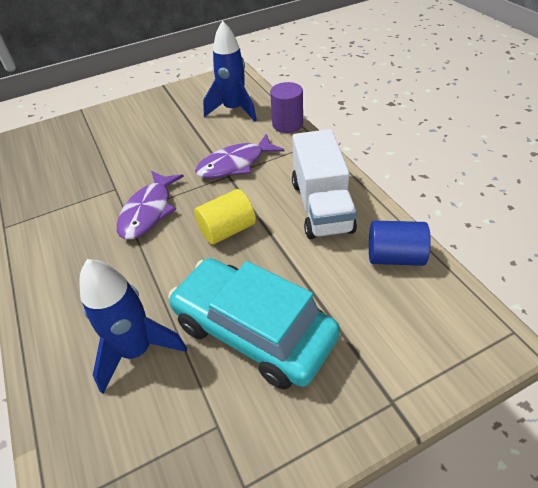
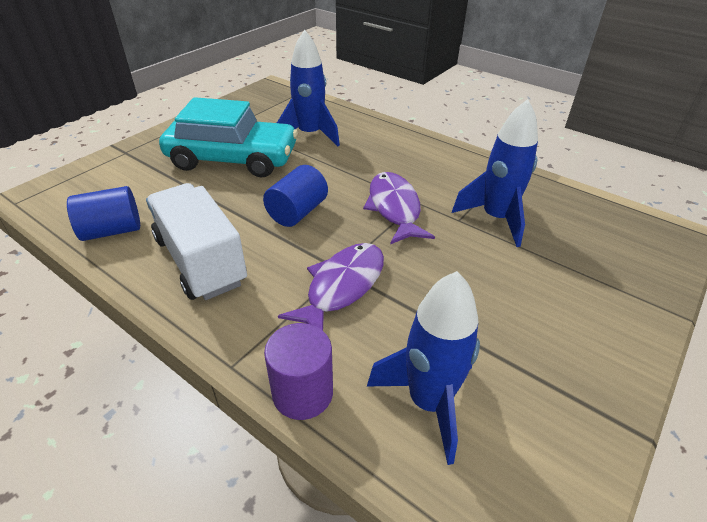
camera: 150 degrees right, 5 degrees down
yellow cylinder [194,189,256,245] -> blue cylinder [263,165,328,227]
none -> blue rocket [452,99,538,247]

